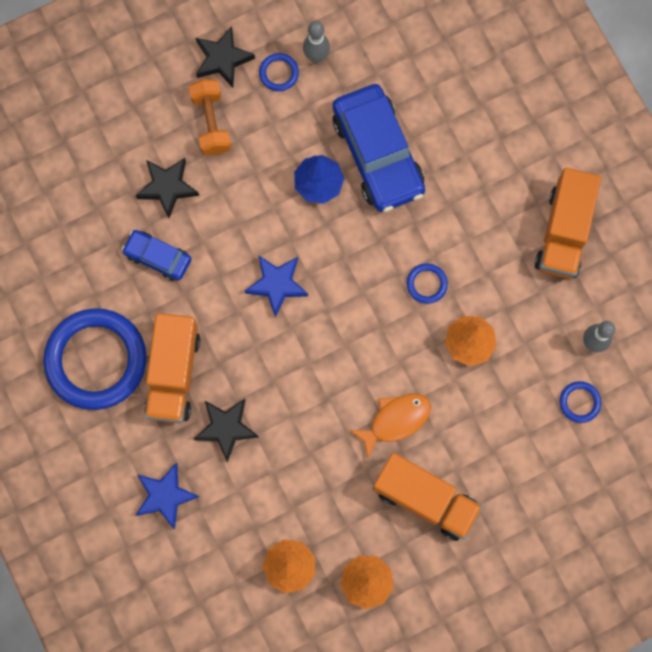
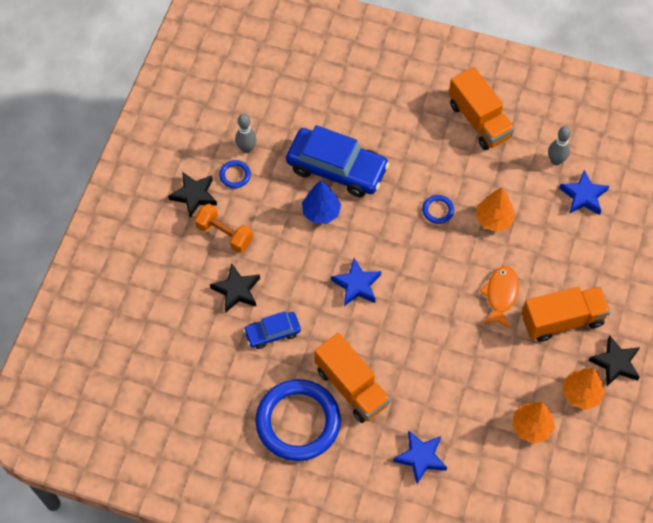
camera: 45 degrees left, 15 degrees down
black star [194,399,259,462] -> black star moved to [588,335,640,386]
blue ring [560,381,601,423] -> blue star [559,170,609,215]

